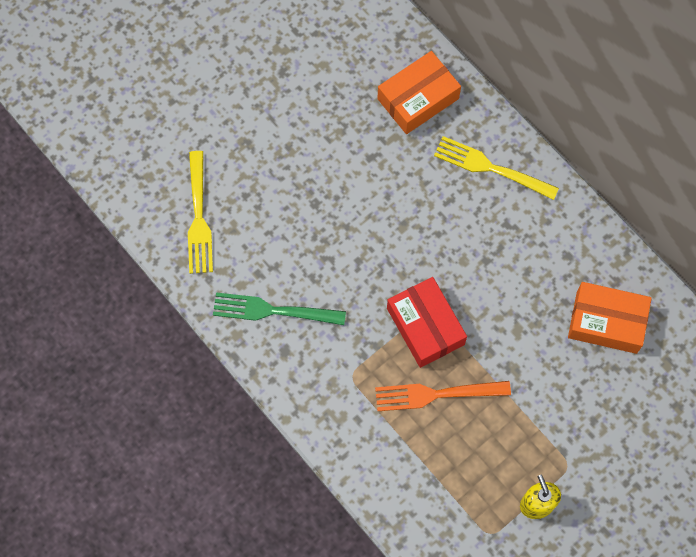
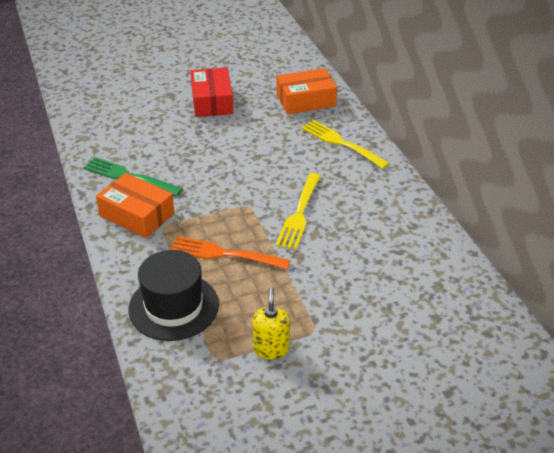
camera: 20 degrees right, 30 degrees down
yellow fork [188,151,213,274] -> yellow fork moved to [276,173,320,250]
red box [387,277,467,368] -> red box moved to [191,68,233,117]
orange box [568,282,652,354] -> orange box moved to [96,173,174,238]
none -> black hat [128,250,219,341]

